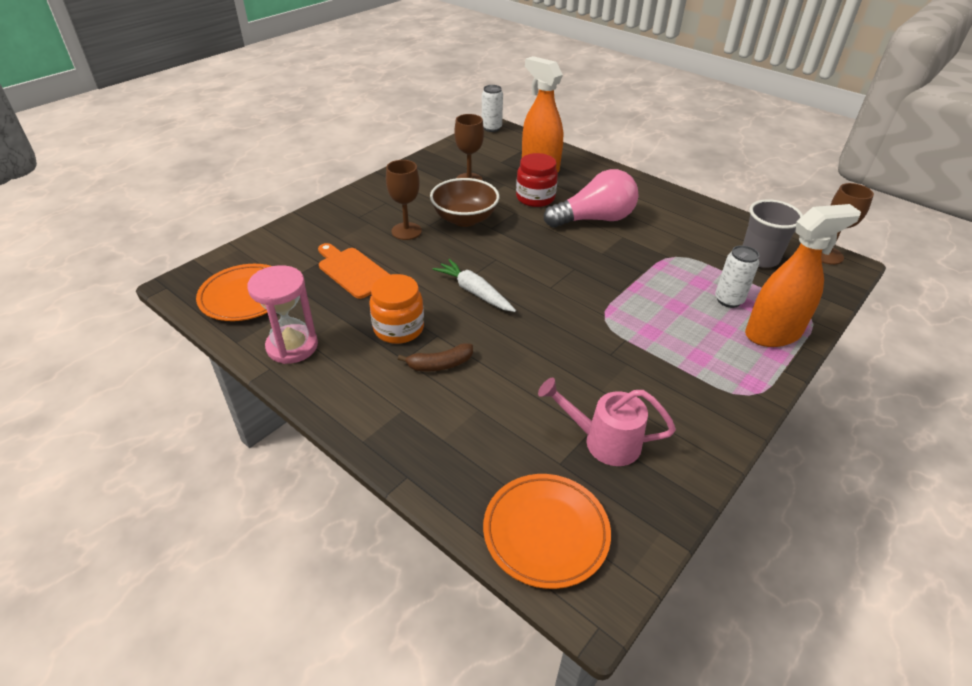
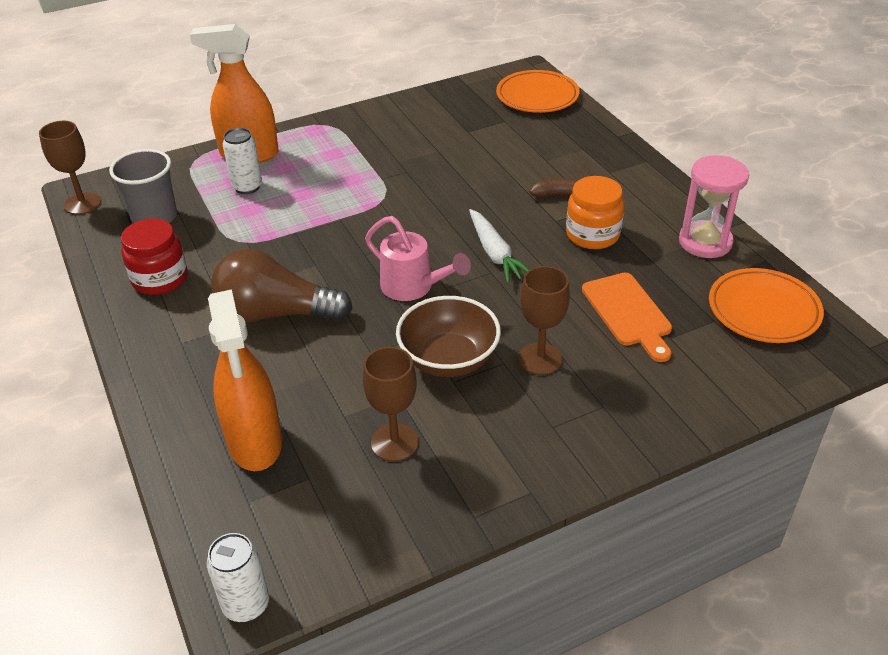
camera: 155 degrees left, 0 degrees up
red jar [516,153,558,207] -> red jar moved to [121,219,187,295]
pink watering can [538,378,676,466] -> pink watering can moved to [365,216,471,301]
pink light bulb [544,169,638,227] -> brown light bulb [211,249,353,322]

